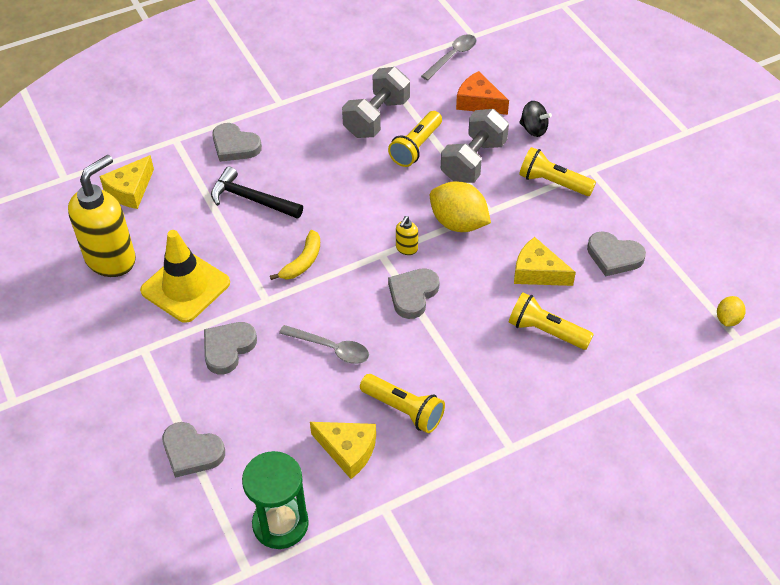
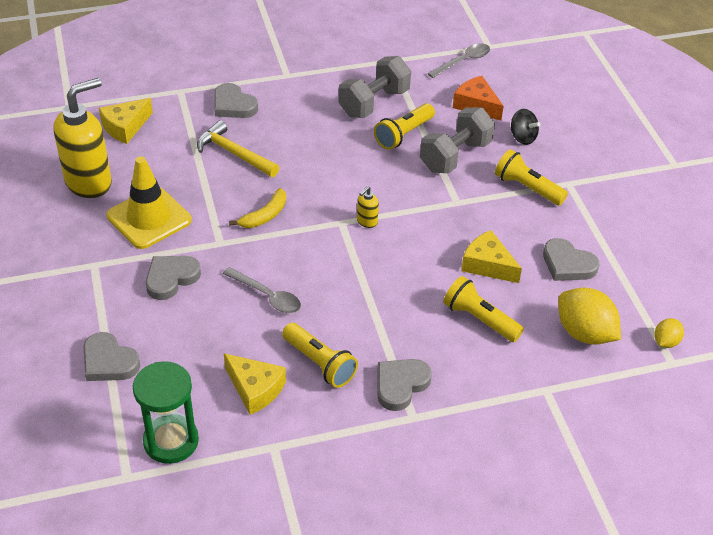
camera: 10 degrees right, 5 degrees down
black hammer [211,167,303,219] -> yellow hammer [197,120,279,177]
grey heart [388,268,440,319] -> grey heart moved to [378,359,432,411]
yellow lemon [430,182,491,232] -> yellow lemon moved to [558,288,621,344]

